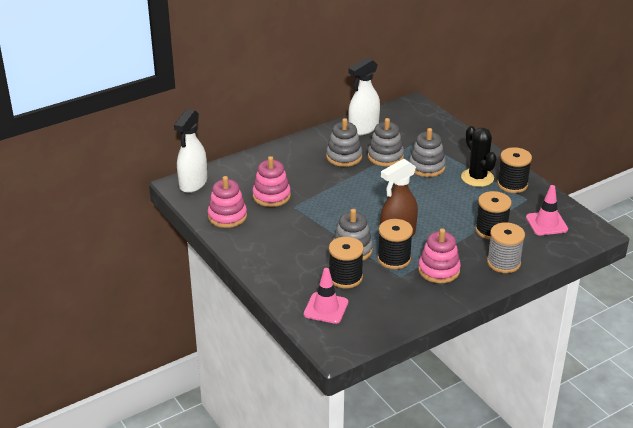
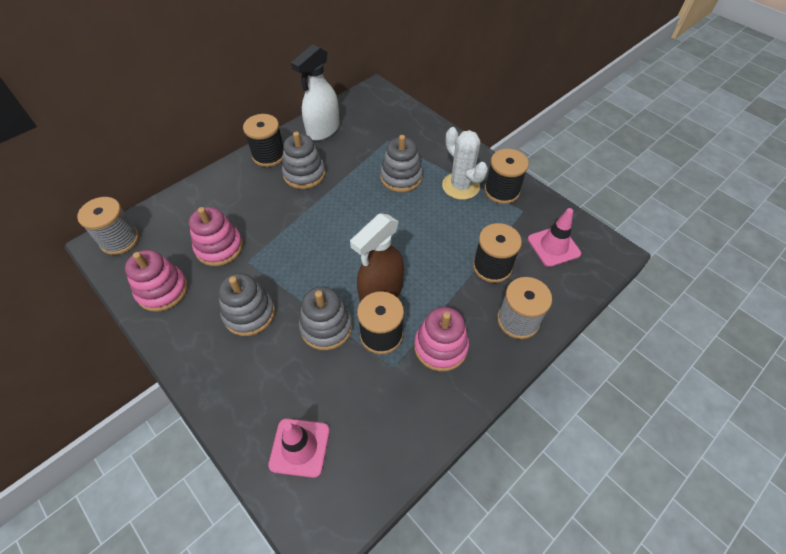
camera: 10 degrees left, 20 degrees up
white spray bottle [174,109,207,193] -> grey spool [77,197,139,255]
black spool [329,237,364,288] -> black spool moved to [243,114,284,167]
grey stacking toy [368,118,404,167] -> grey stacking toy moved to [218,273,275,336]
black cactus [461,126,497,187] -> white cactus [442,127,488,200]

